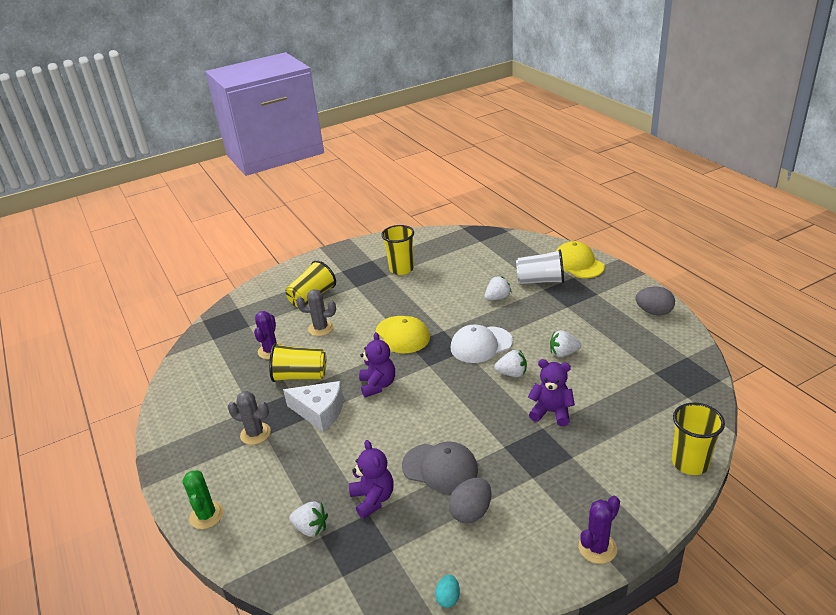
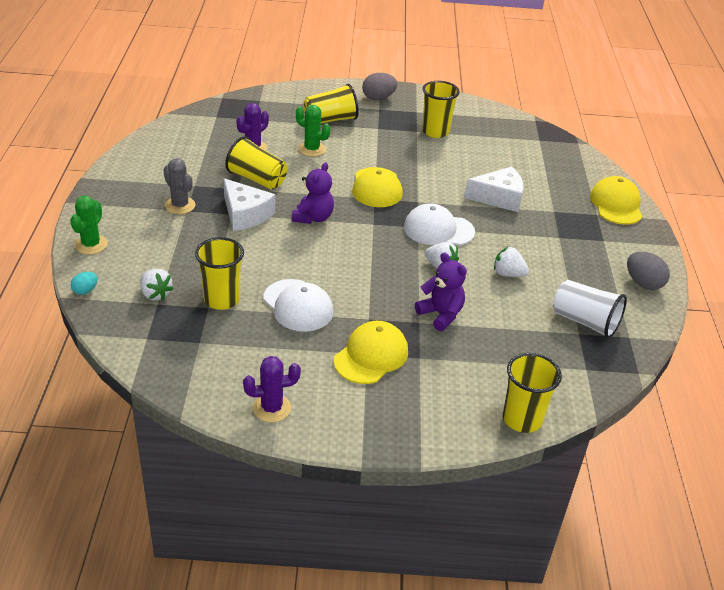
camera: 25 degrees right, 5 degrees up
grey cactus [296,289,336,336] -> green cactus [296,105,330,157]
purple teddy bear [349,440,394,519] -> yellow cup [195,237,244,310]
grey cap [402,441,478,493] -> white cap [263,279,333,332]
turquoise egg [435,575,460,608] -> turquoise egg moved to [71,272,98,295]
grey egg [449,478,492,523] -> grey egg moved to [362,73,397,100]
white strawberry [485,276,512,301] -> white cheese [464,167,524,212]
white cup [516,249,564,284] -> white cup moved to [553,280,627,339]
purple cactus [578,496,620,564] -> purple cactus moved to [243,356,301,422]
none -> yellow cap [334,321,408,384]

